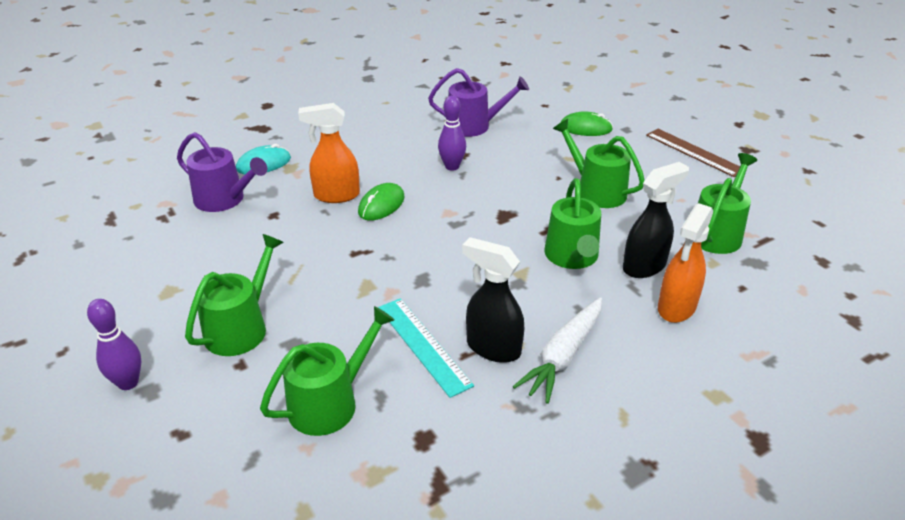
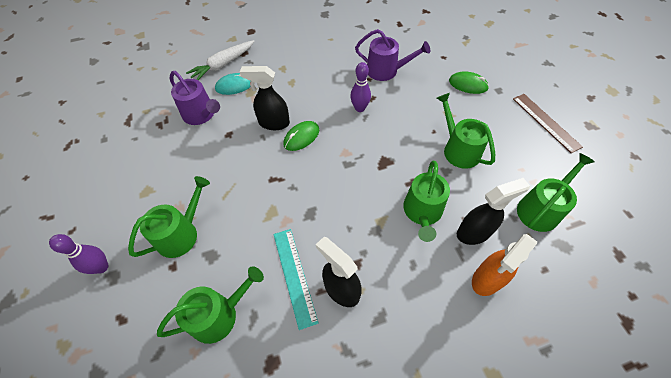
camera: 15 degrees right, 20 degrees up
orange spray bottle [298,103,360,203] -> black spray bottle [240,66,290,130]
white carrot [513,297,602,404] -> white carrot moved to [186,40,254,80]

